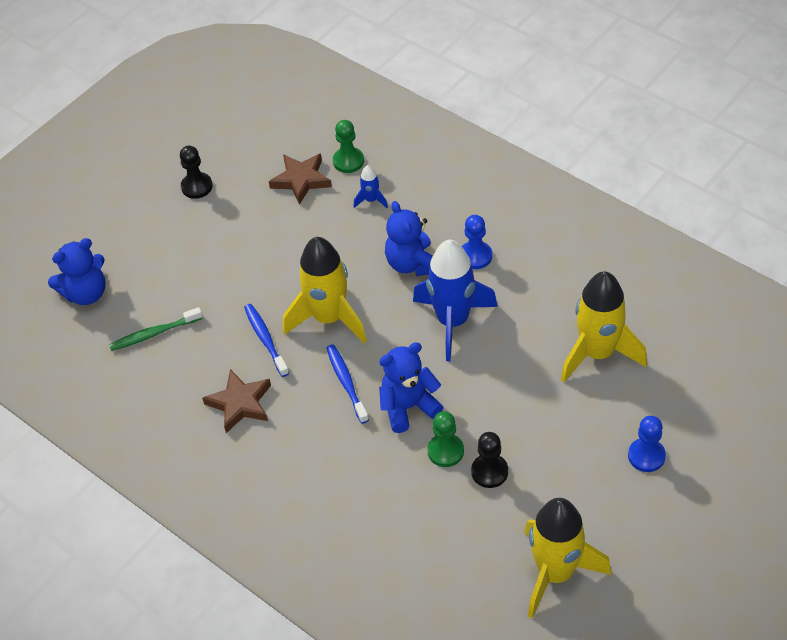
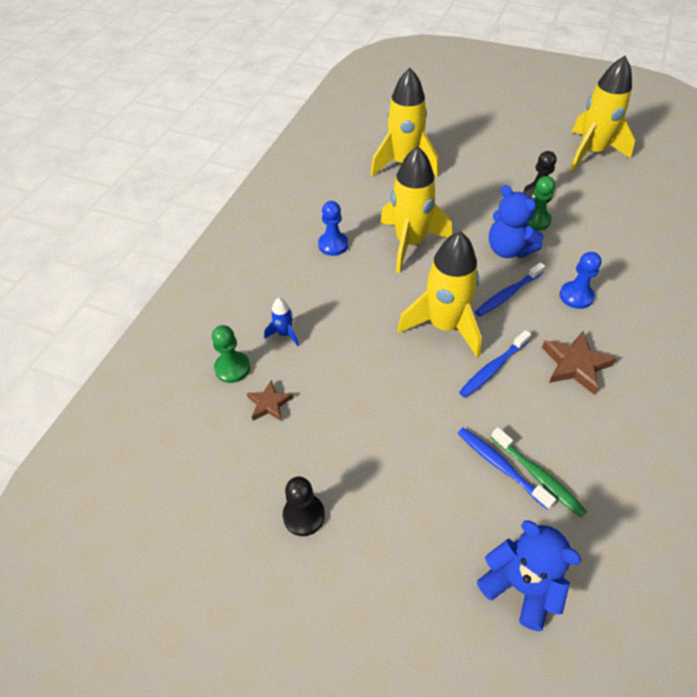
camera: 110 degrees left, 0 degrees up
brown star [269,153,332,205] -> brown star [247,380,293,421], size x0.63
blue teddy bear [385,201,433,276] -> none
blue rocket [413,240,498,361] -> yellow rocket [380,146,452,273]
blue pawn [628,416,666,472] -> blue pawn moved to [560,252,601,309]
none -> blue toothbrush [458,428,556,510]

